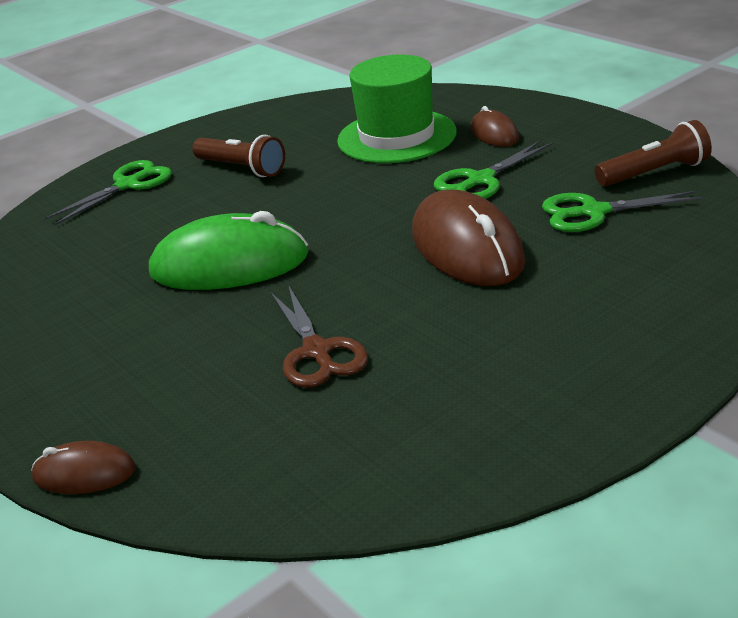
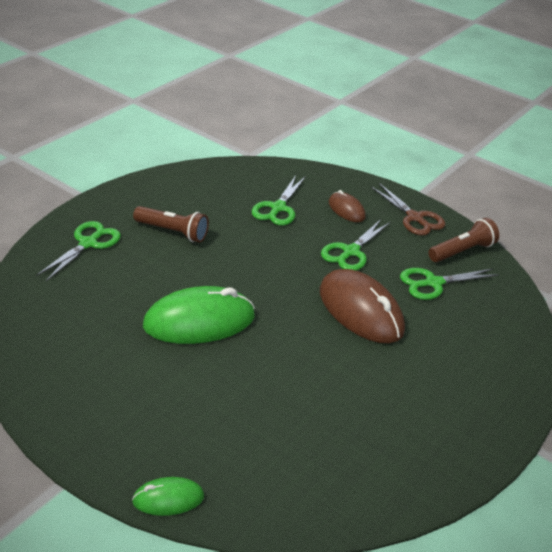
camera: 20 degrees left, 5 degrees up
brown mouse [31,441,136,494] -> green mouse [132,477,204,516]
brown scissors [271,285,368,388] -> brown scissors moved to [371,183,445,235]
green hat [337,55,457,163] -> green scissors [252,175,306,226]

